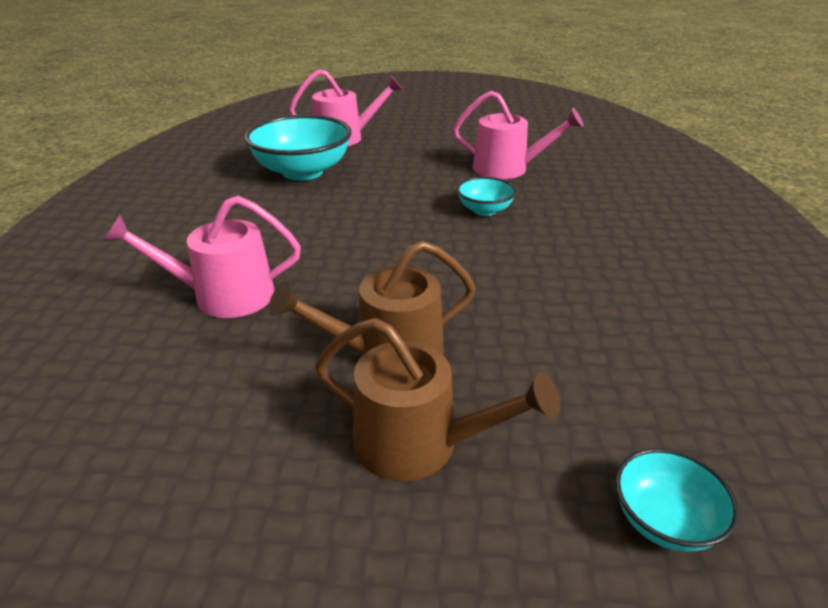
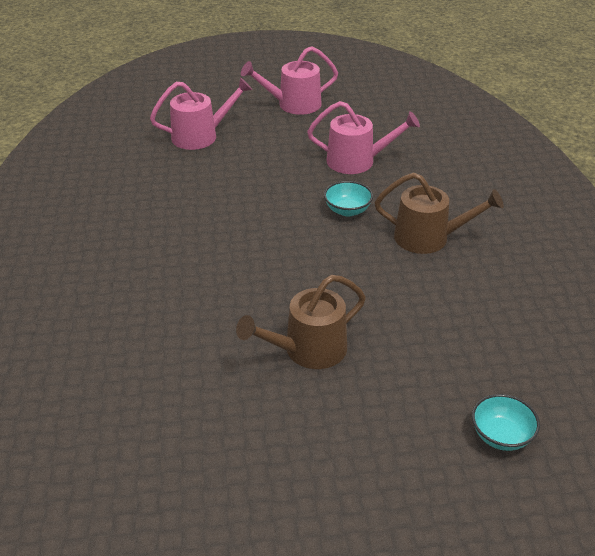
camera: 10 degrees left, 5 degrees up
pink watering can [103,196,301,318] -> pink watering can moved to [241,46,338,115]
turquoise bowl [244,115,352,181] -> none
brown watering can [315,318,560,481] -> brown watering can moved to [375,172,504,254]

